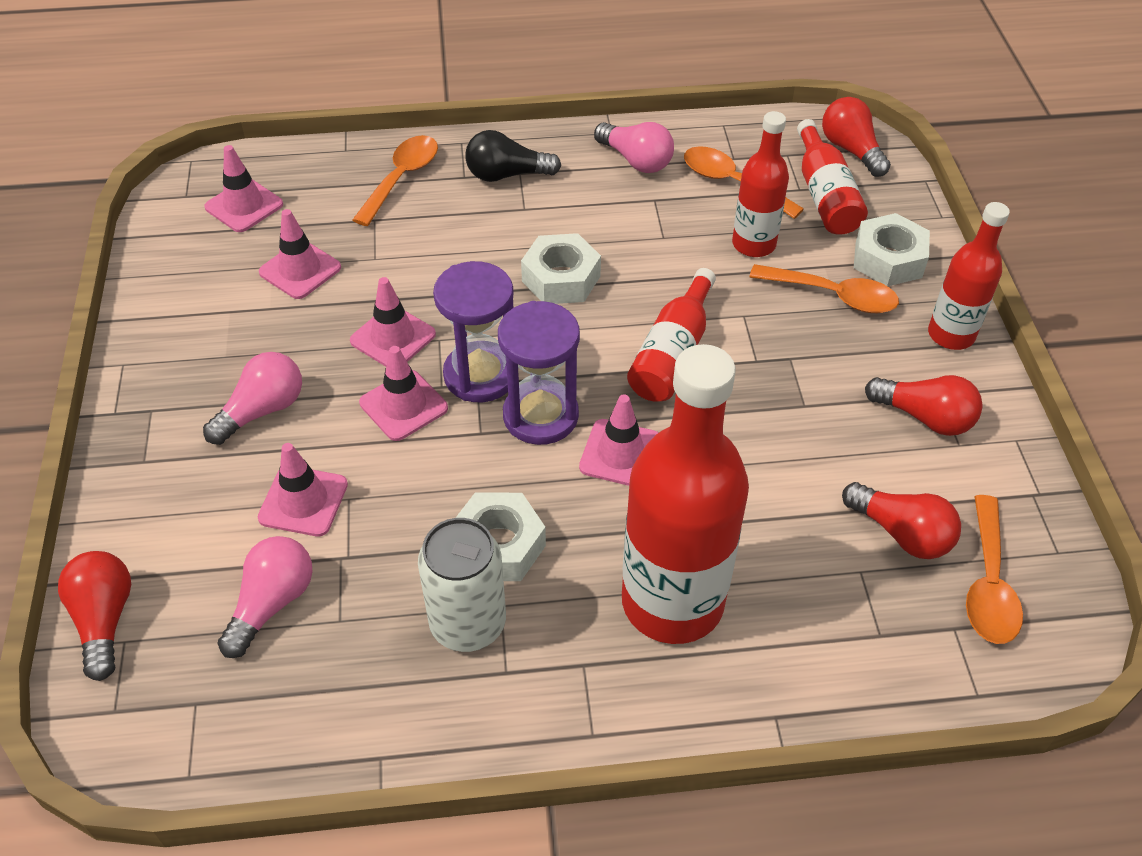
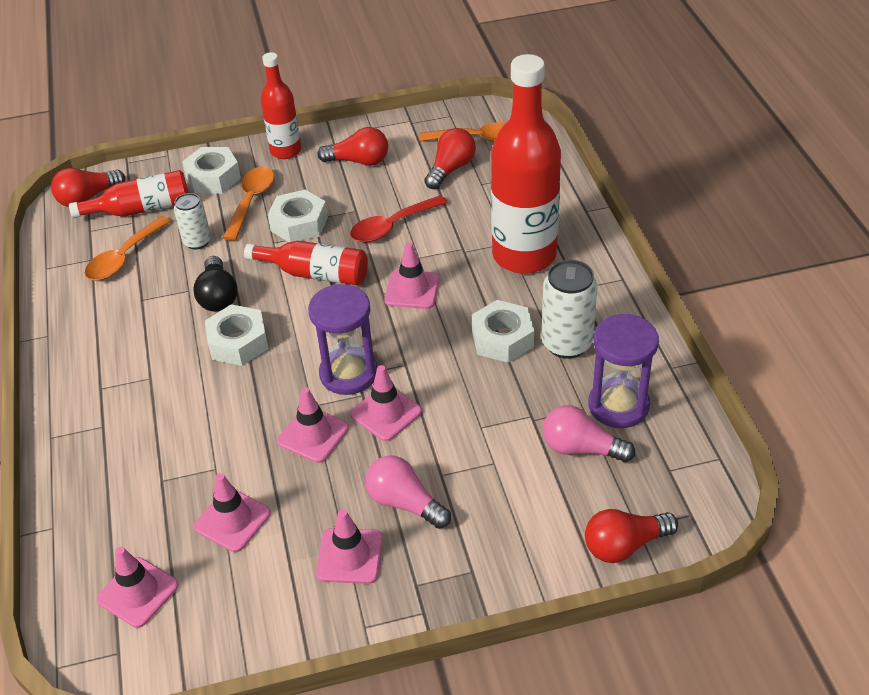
camera: 95 degrees left, 5 degrees down
pink traffic cone [258,443,348,536] -> pink traffic cone moved to [316,509,383,584]
orange spoon [352,135,438,226] -> none
black light bulb [465,130,561,182] -> black light bulb moved to [193,256,237,312]
purple hourglass [498,301,580,445] -> purple hourglass moved to [589,314,659,428]
pink light bulb [594,122,674,173] -> none
red bottle [732,111,789,257] -> white can [174,193,211,250]
red light bulb [865,375,983,436] -> red light bulb turned 75 degrees clockwise [317,127,388,166]
none -> white nut [268,190,328,242]
none -> red spoon [350,195,448,242]

